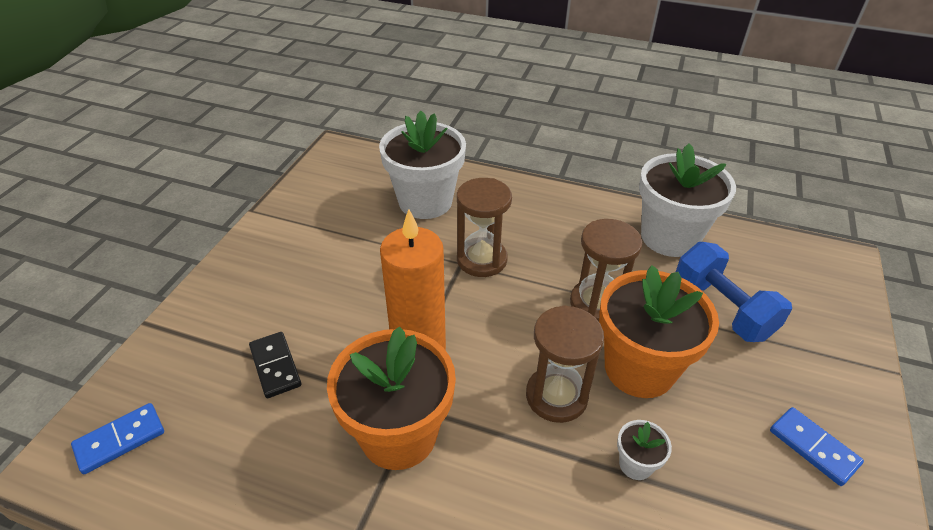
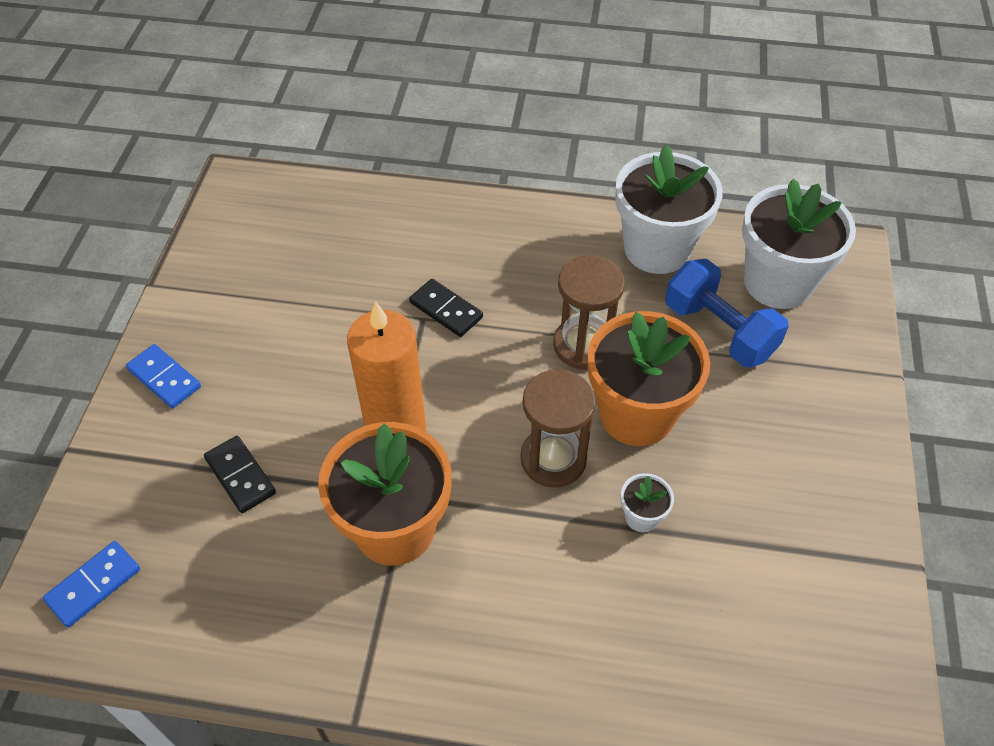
camera: 10 degrees left, 10 degrees up
white flower pot [379,111,466,219] -> white flower pot moved to [742,179,856,309]
brown hourglass [457,178,512,277] -> black domino [409,279,483,337]
blue domino [770,407,864,486] -> blue domino moved to [126,344,201,408]

